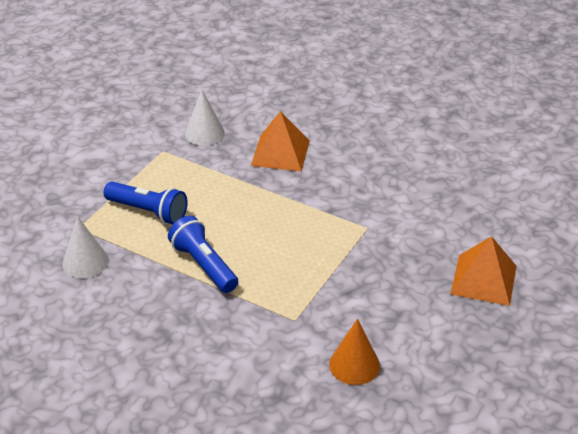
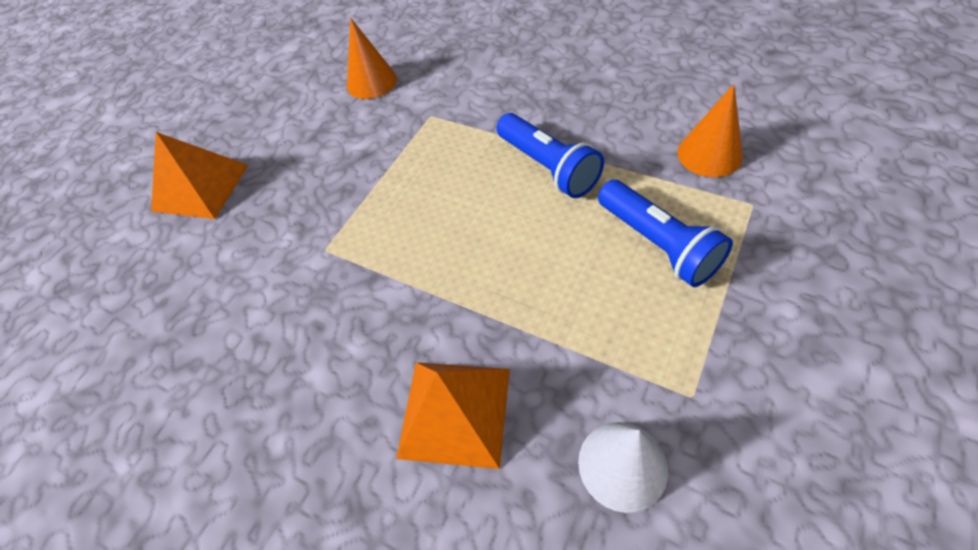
camera: 175 degrees left, 15 degrees up
white cone [62,216,109,278] -> orange cone [677,84,743,177]
blue flashlight [103,181,188,224] -> blue flashlight turned 150 degrees counterclockwise [598,180,733,287]

